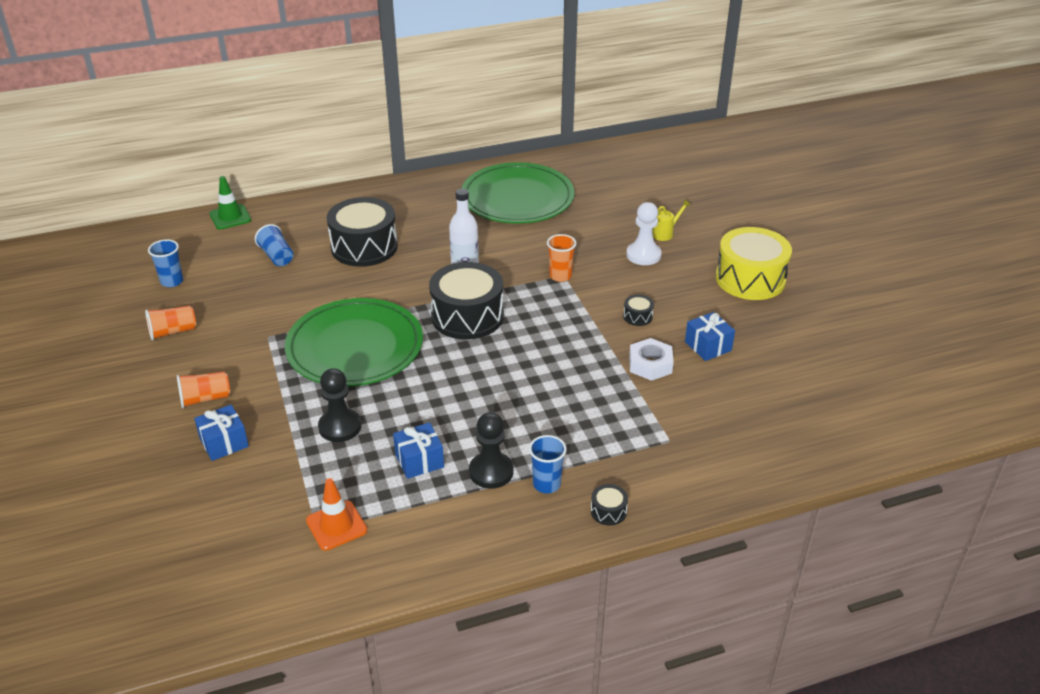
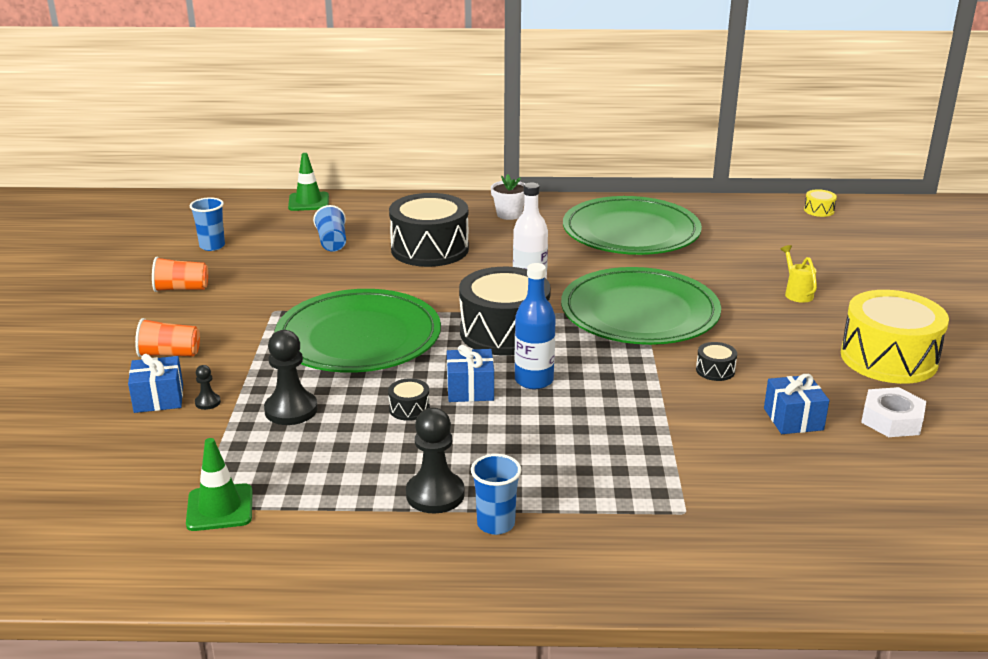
camera: 20 degrees right, 10 degrees down
orange traffic cone [306,478,367,551] -> green traffic cone [186,438,252,531]
blue gift [393,422,444,479] -> blue gift moved to [447,345,494,402]
orange cup [547,234,577,282] -> green plate [561,267,721,345]
black drum [591,484,628,526] -> black drum moved to [388,378,430,421]
white pawn [626,202,662,265] -> none
white nut [629,338,674,381] -> white nut moved to [861,387,926,437]
yellow watering can [652,200,691,241] -> yellow watering can turned 90 degrees counterclockwise [780,245,817,303]
none -> black pawn [195,365,221,410]
none -> white flower pot [491,174,525,220]
none -> blue bottle [515,263,556,389]
none -> yellow drum [804,189,837,217]

